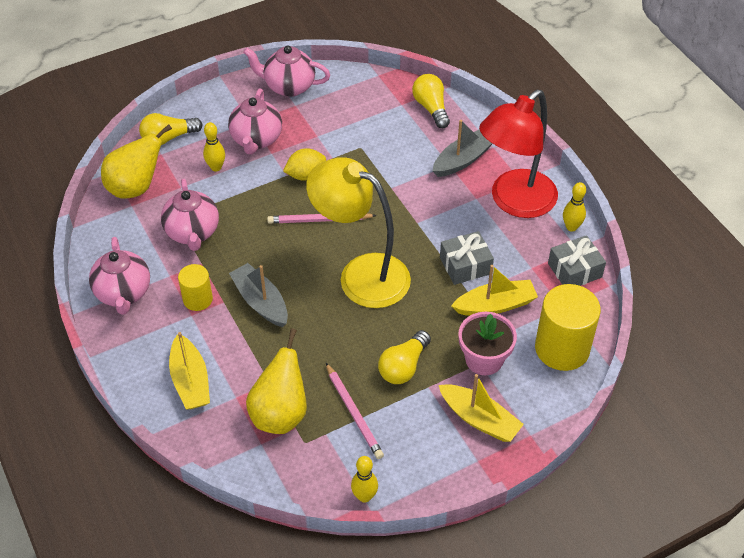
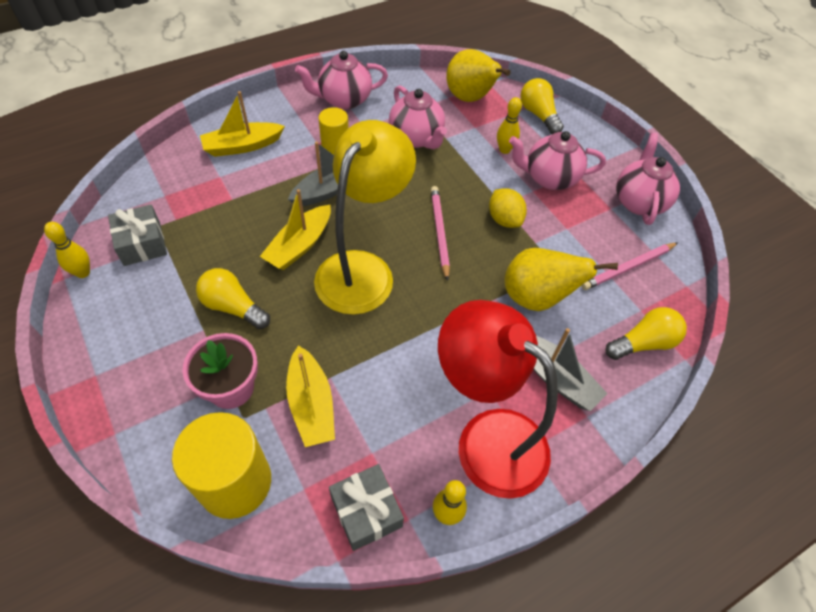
camera: 85 degrees right, 5 degrees up
pink teapot [161,179,219,251] -> pink teapot turned 105 degrees counterclockwise [389,85,447,149]
yellow pear [246,328,307,434] -> yellow pear moved to [505,248,618,311]
pink pencil [326,363,384,459] -> pink pencil moved to [581,243,678,290]
yellow boat [439,374,524,442] -> yellow boat moved to [260,189,331,270]
grey gift [440,231,494,285] -> grey gift moved to [108,205,167,266]

